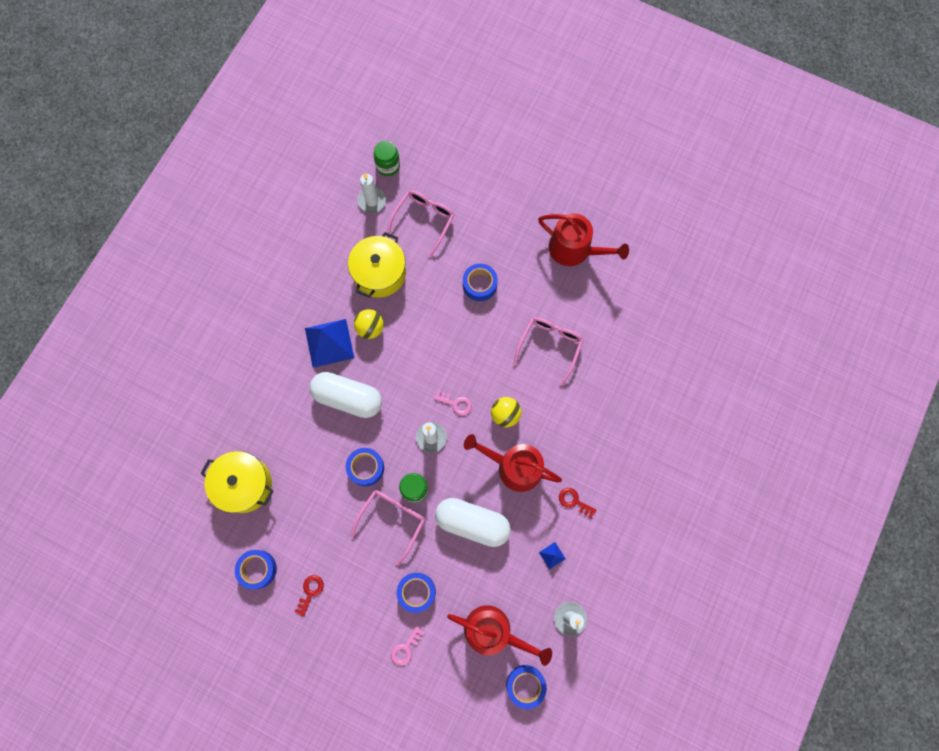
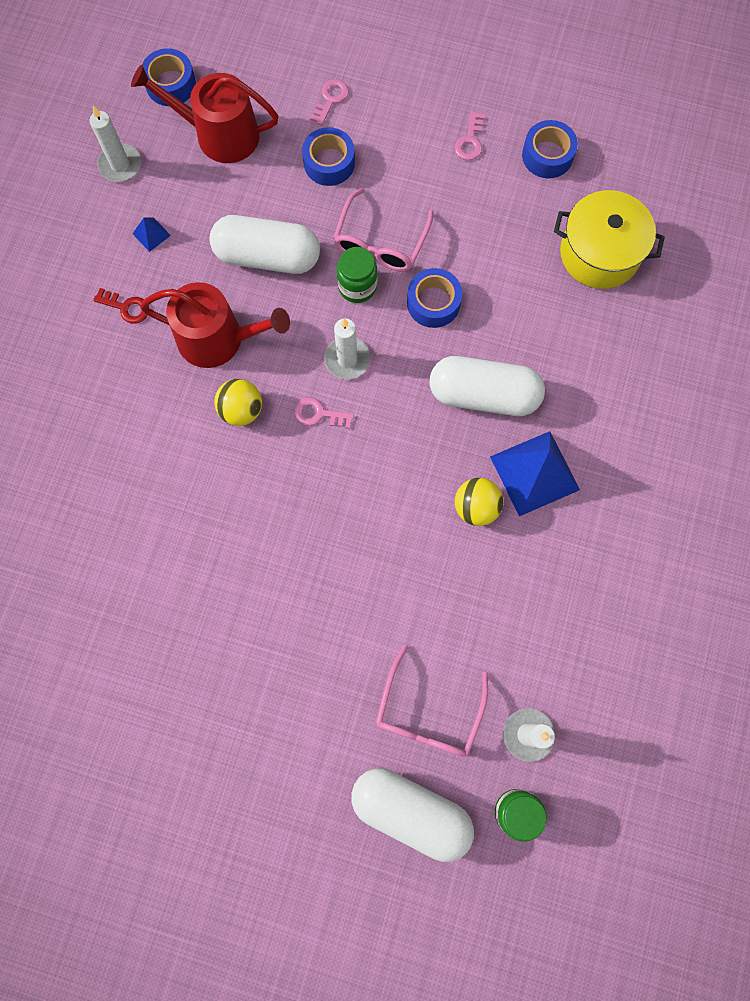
camera: 170 degrees right, 0 degrees up
red key [295,575,324,617] -> pink key [454,112,485,160]
yellow pot [348,232,406,298] -> none
blue tape [463,264,498,301] -> none
pink glasses [513,317,584,386] -> none
red watering can [538,213,629,266] -> none
none -> white capsule [351,768,474,862]

